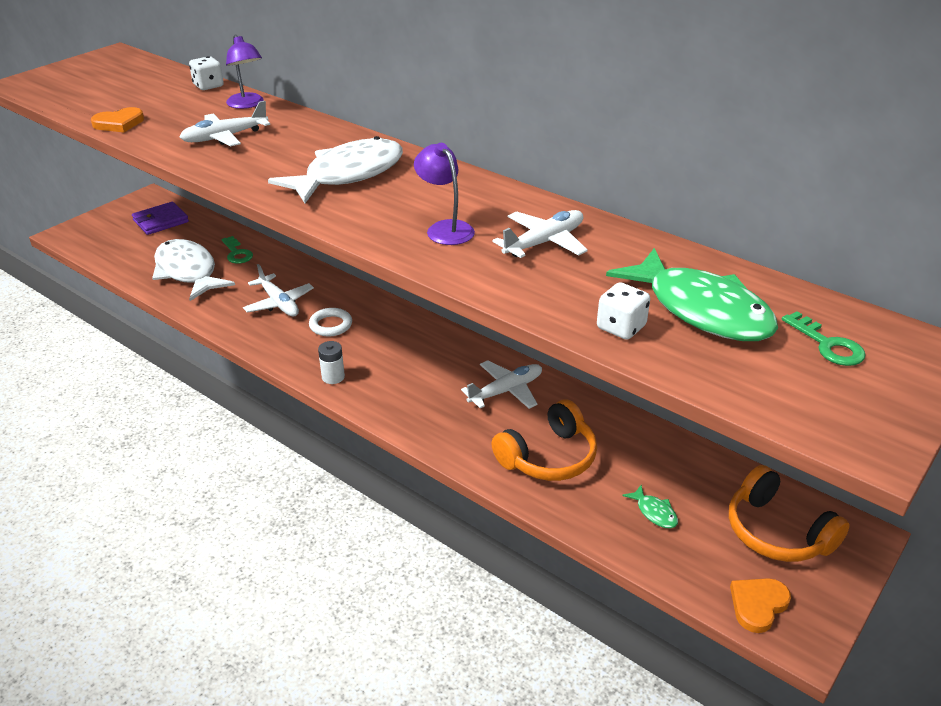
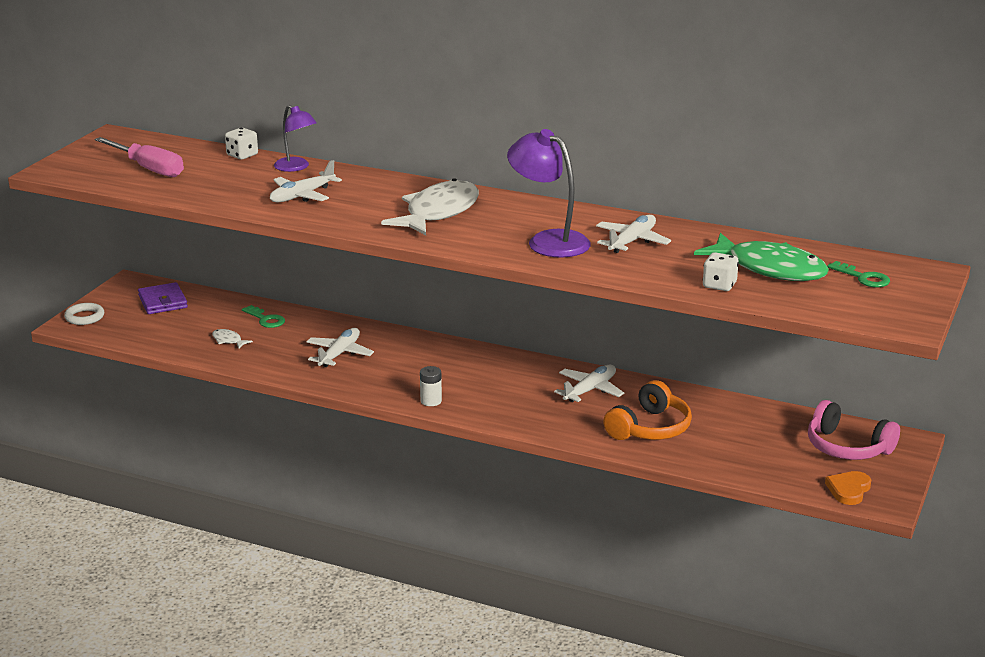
camera: 15 degrees left, 10 degrees down
orange heart [91,107,144,132] -> none
purple wallet [132,202,189,235] -> purple wallet turned 60 degrees counterclockwise [138,282,188,314]
white fish [152,239,235,301] -> white fish [212,329,253,348], size x0.40
white plane [243,264,314,317] -> white plane turned 105 degrees counterclockwise [306,328,374,367]
white ring [309,308,352,337] -> white ring moved to [64,303,104,325]
purple lamp [414,143,475,245] -> purple lamp [507,129,591,258], size x1.58
green fish [622,485,678,528] -> none
orange headphones [729,465,850,562] -> pink headphones [808,400,900,460]
none -> pink screwdriver [94,137,184,177]

